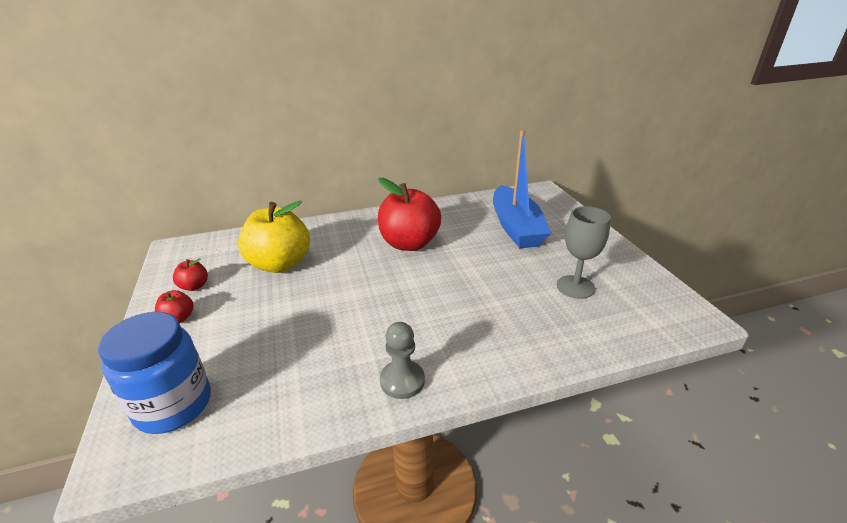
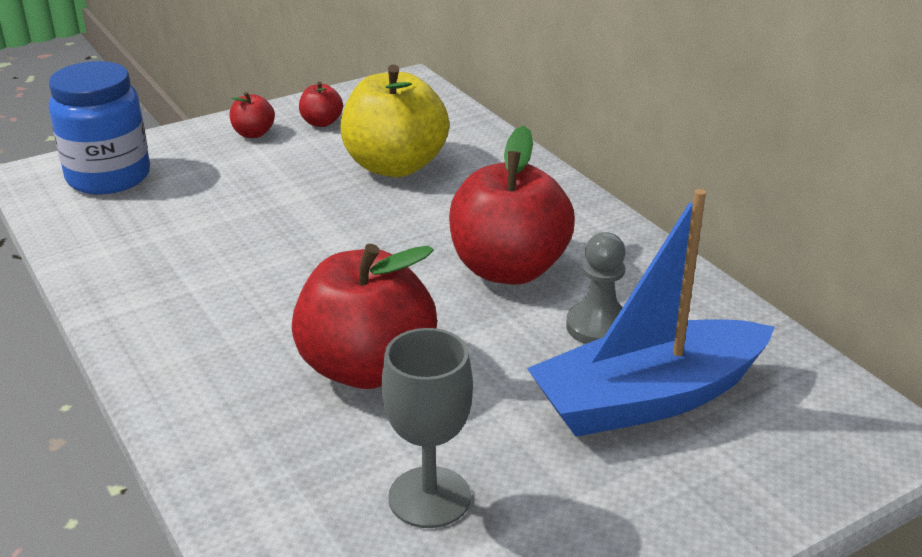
camera: 75 degrees right, 0 degrees up
grey pawn [380,322,425,399] -> grey pawn moved to [566,232,626,344]
none -> red apple [291,244,437,389]

